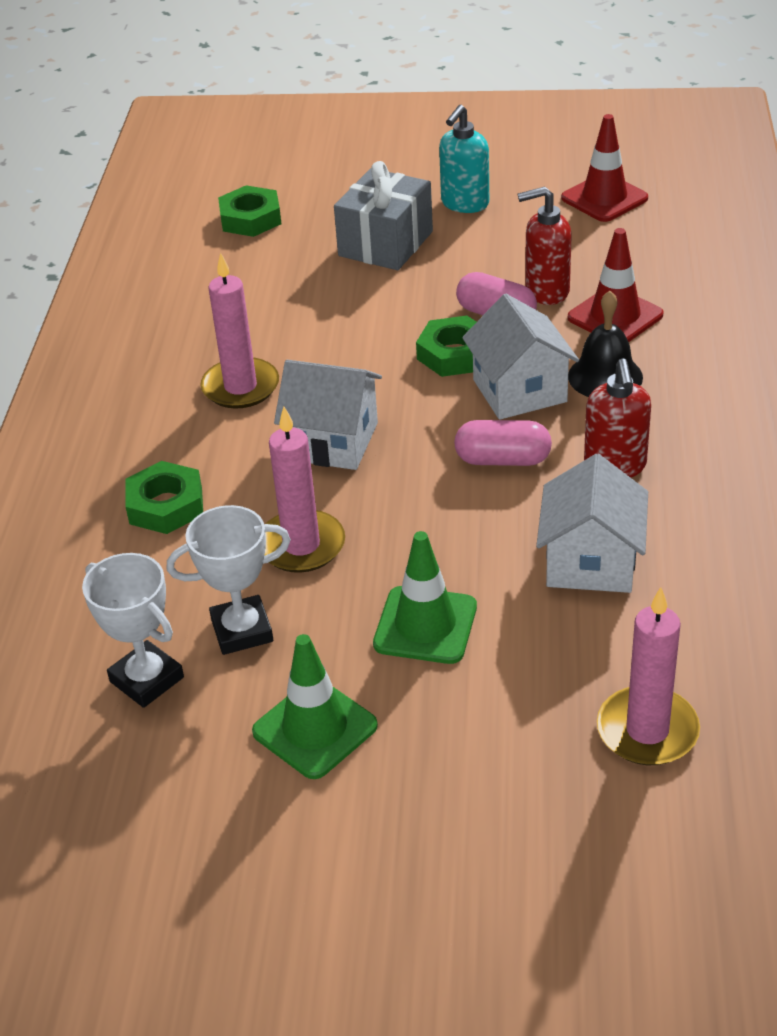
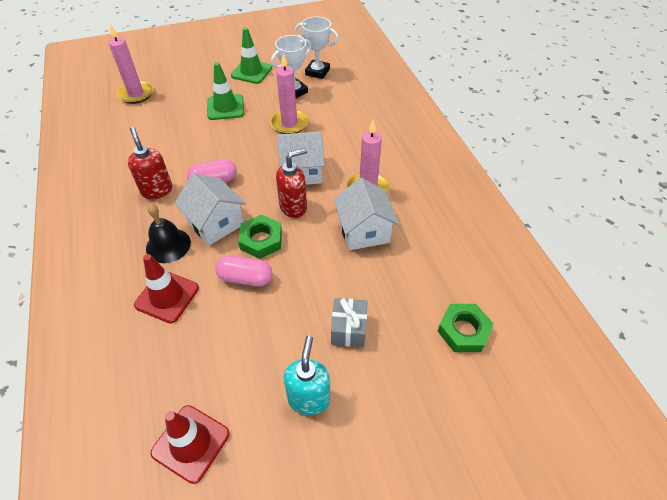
camera: 155 degrees right, 10 degrees up
green nut [125,461,203,534] -> none
grey gift [334,161,433,270] -> grey gift [331,298,368,347], size x0.63
red soap dispenser [518,187,572,305] -> red soap dispenser moved to [276,148,307,218]
white house [536,454,648,593] -> white house moved to [334,178,399,250]

